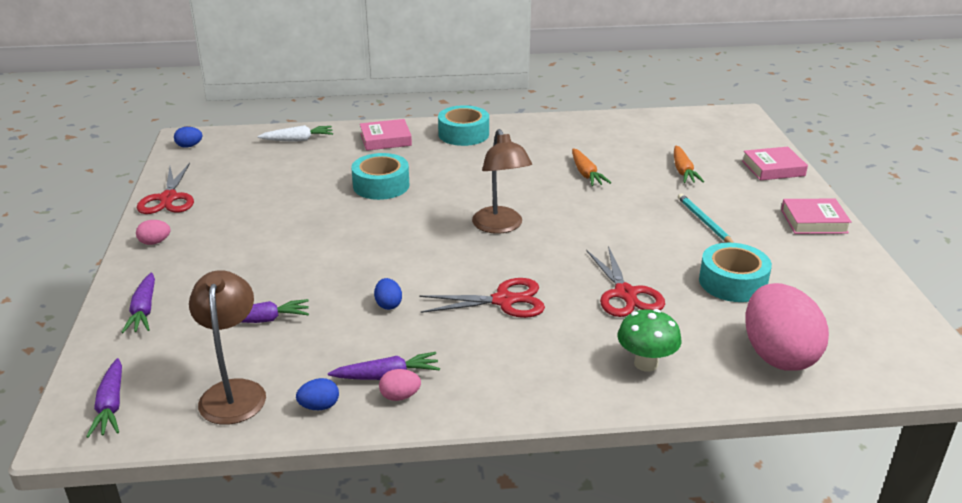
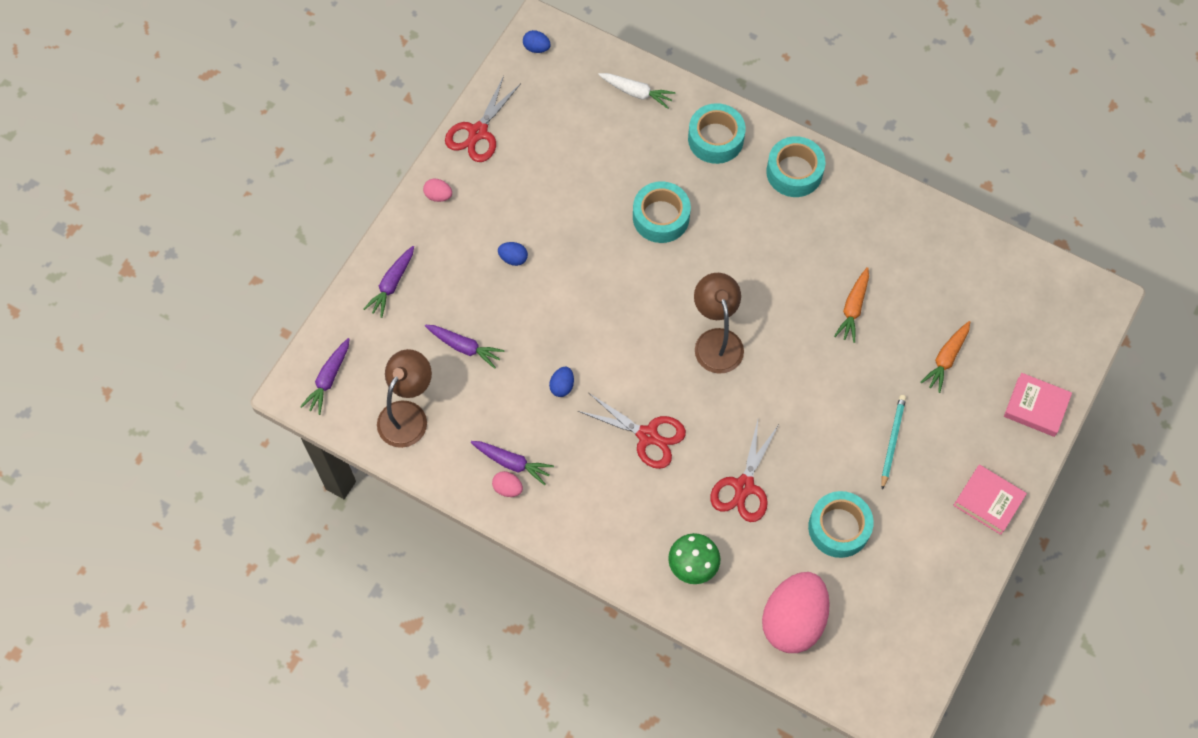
camera: 35 degrees right, 35 degrees up
blue egg [296,378,339,410] -> blue egg moved to [498,242,528,266]
pink book [360,119,412,151] -> turquoise tape [688,103,746,164]
brown lamp [472,129,532,234] -> brown lamp turned 150 degrees clockwise [694,273,744,374]

